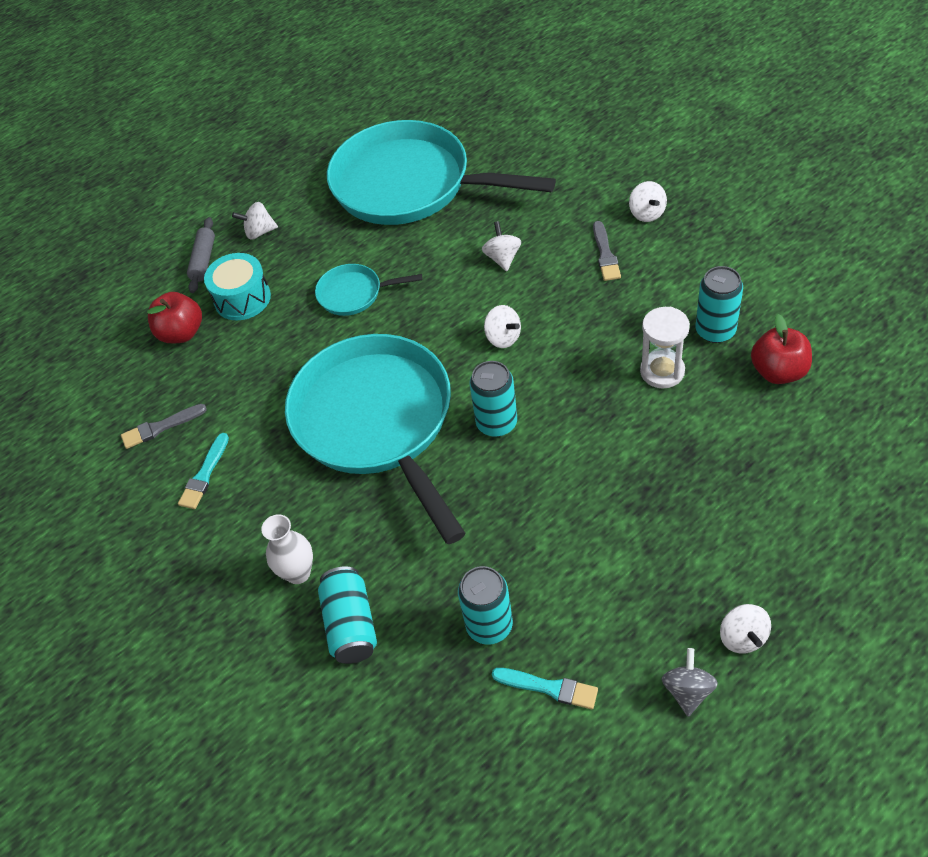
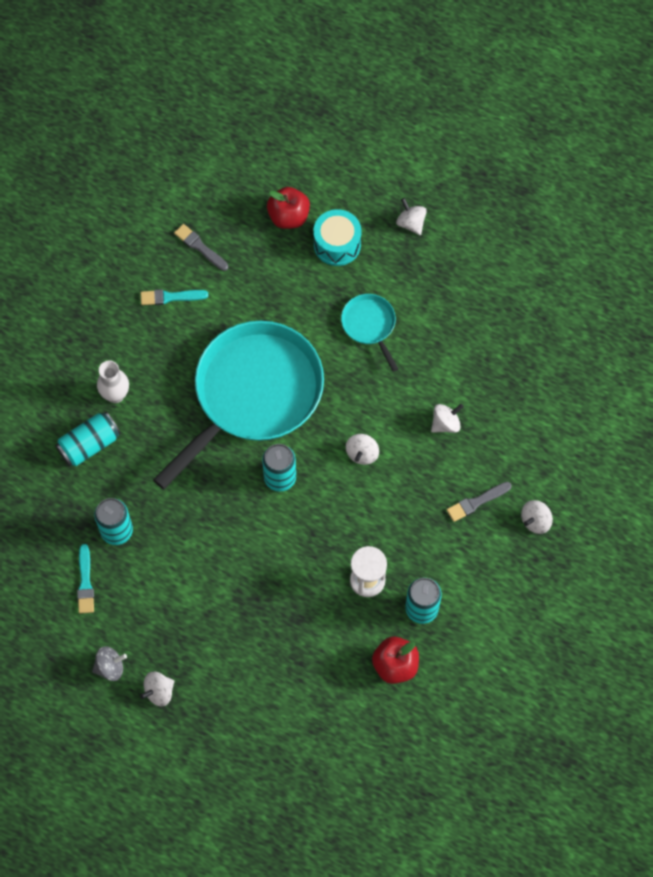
camera: 60 degrees right, 15 degrees up
grey rolling pin [187,217,215,293] -> none
turquoise pan [327,120,556,225] -> none

